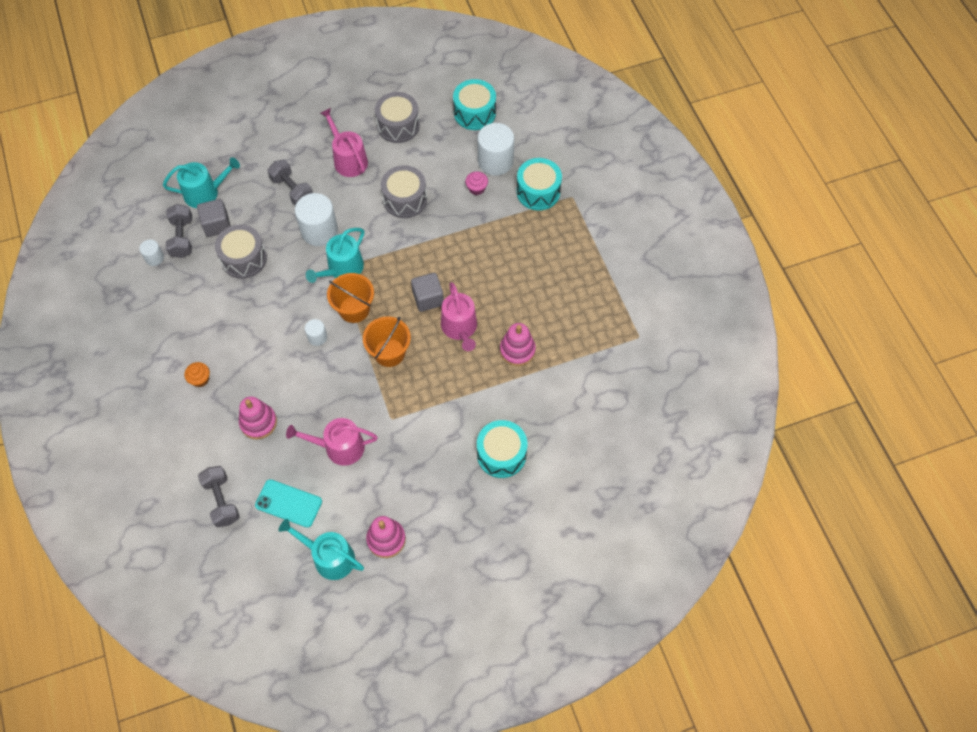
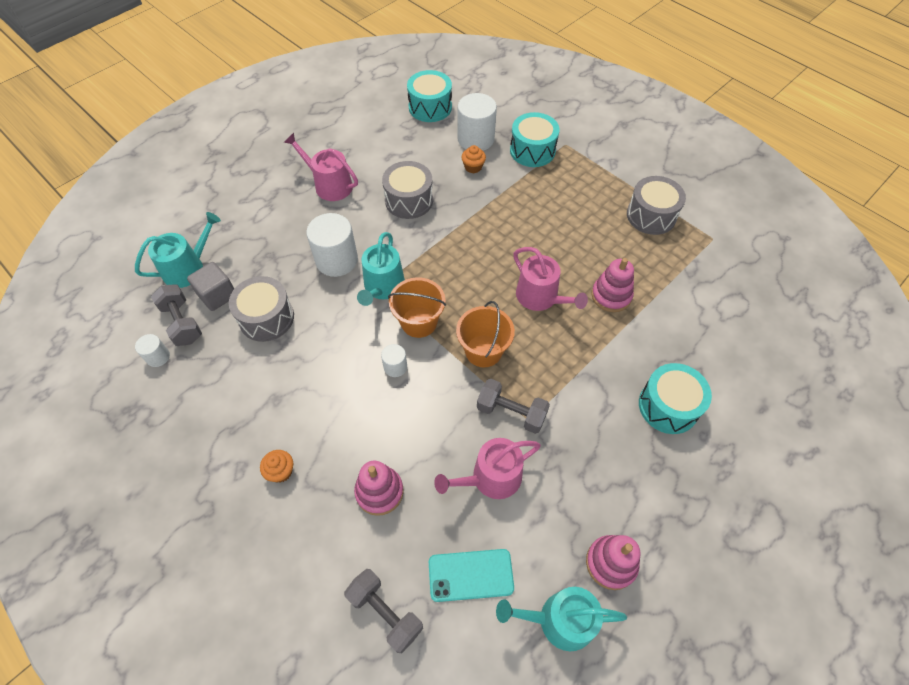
camera: 25 degrees left, 5 degrees down
grey dumbbell [268,160,313,206] -> grey dumbbell moved to [477,379,550,434]
grey drum [375,92,420,143] -> grey drum moved to [627,176,686,235]
grey cube [411,273,444,312] -> none
pink cupcake [465,171,488,195] -> orange cupcake [461,145,486,173]

